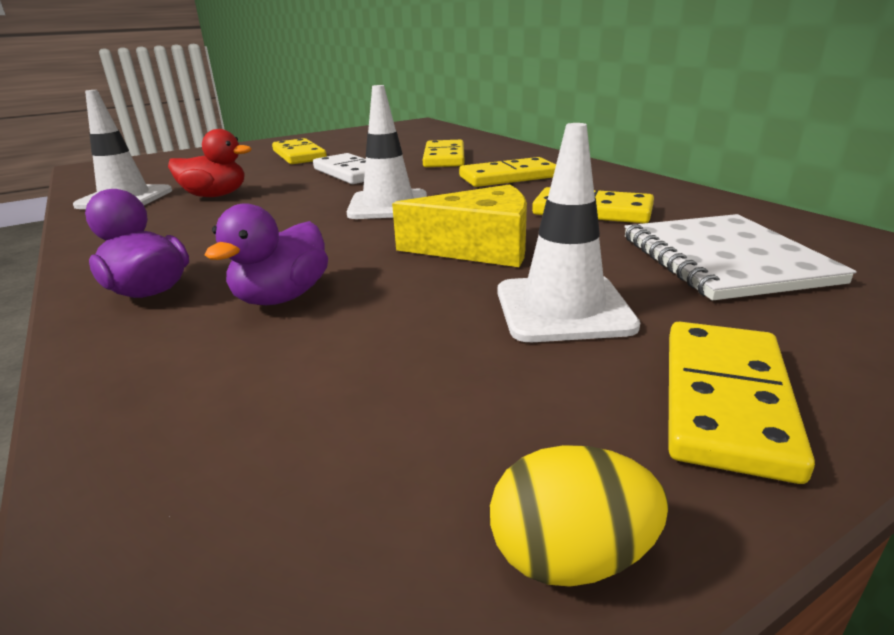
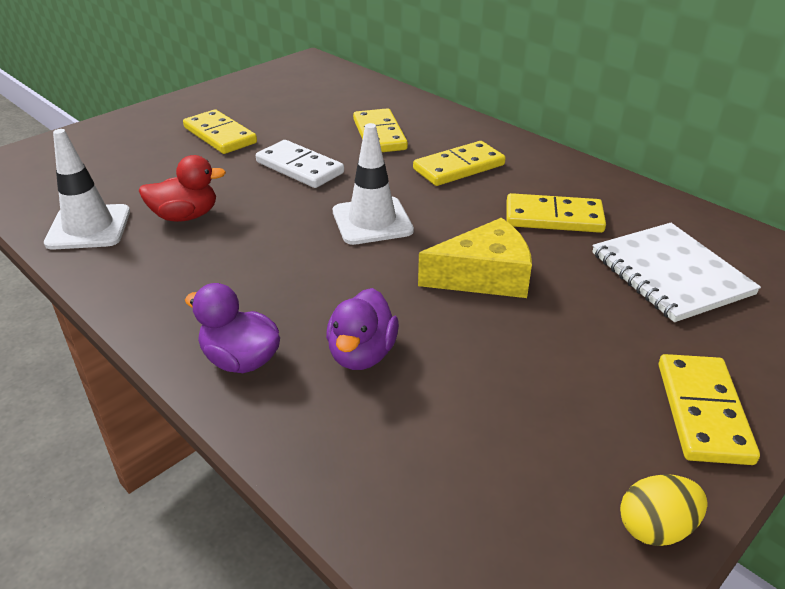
camera: 15 degrees left, 10 degrees up
white traffic cone [498,123,640,342] -> none

